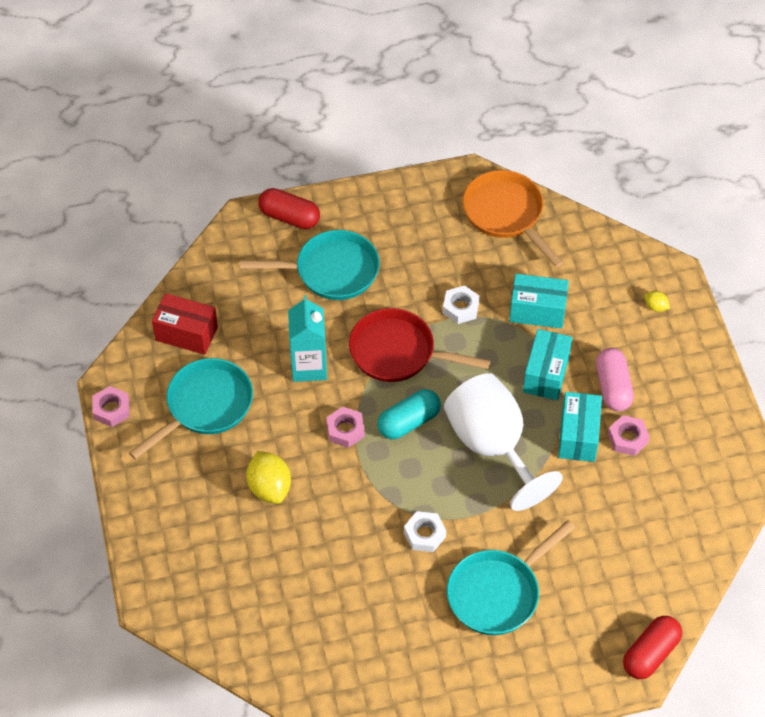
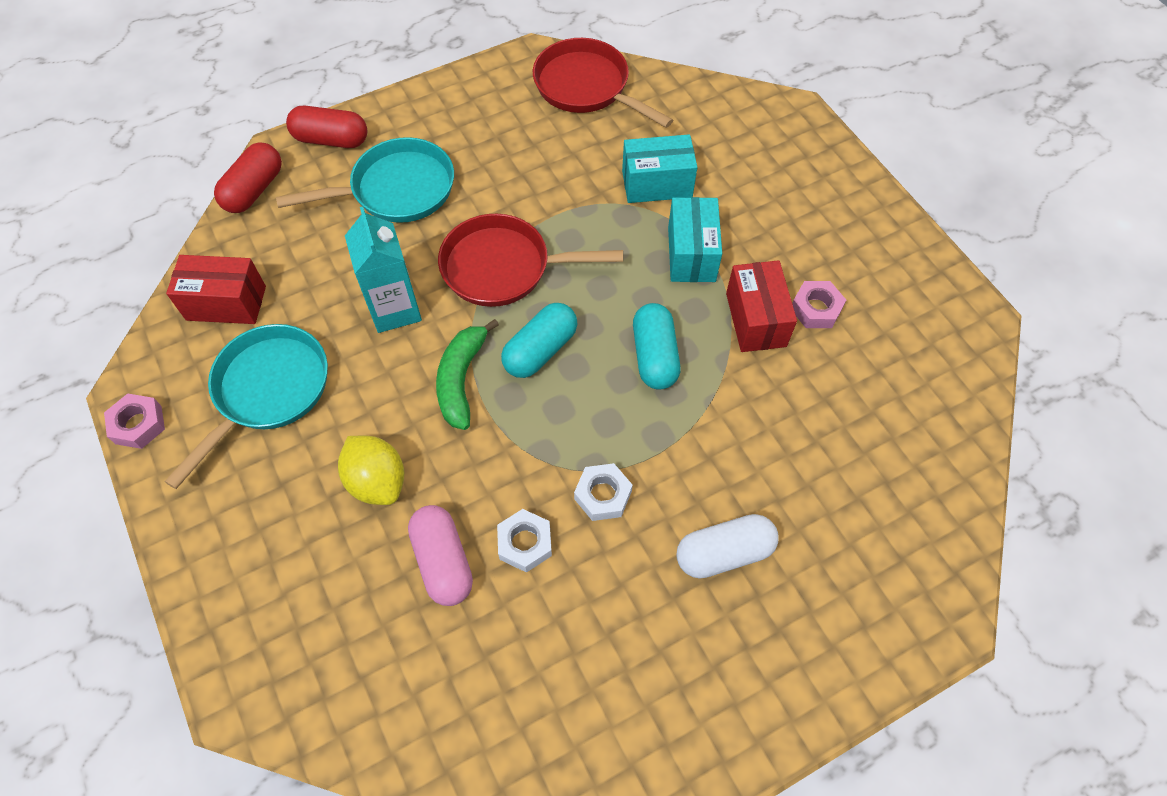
camera: 15 degrees left, 5 degrees up
pink nut [326,407,365,448] -> green banana [436,319,499,430]
white nut [443,285,480,324] -> white nut moved to [497,509,552,573]
white goblet [444,373,563,511] -> turquoise capsule [633,303,681,389]
turquoise pan [447,520,575,635] -> white capsule [676,514,778,579]
orange pan [463,170,564,267] -> red pan [533,38,673,128]
turquoise box [558,392,602,462] -> red box [726,260,797,352]
pink capsule [596,348,634,411] -> pink capsule moved to [408,505,473,606]
red capsule [623,616,682,679] -> red capsule moved to [214,142,282,213]
yellow lemon [644,291,670,312] -> none

